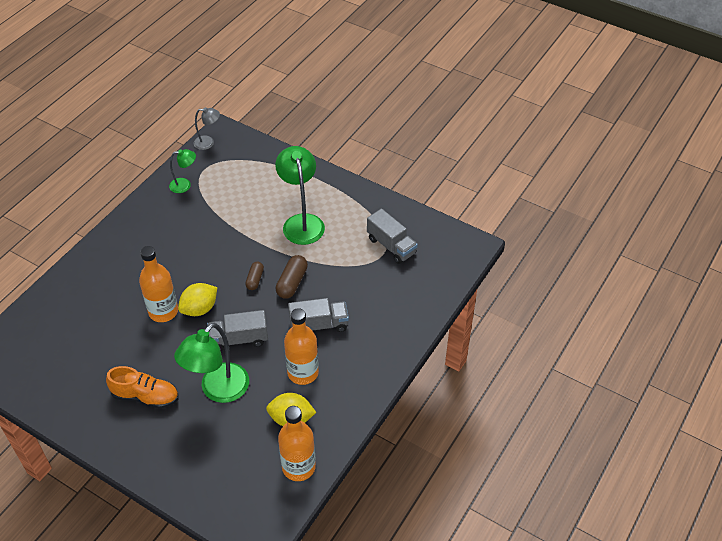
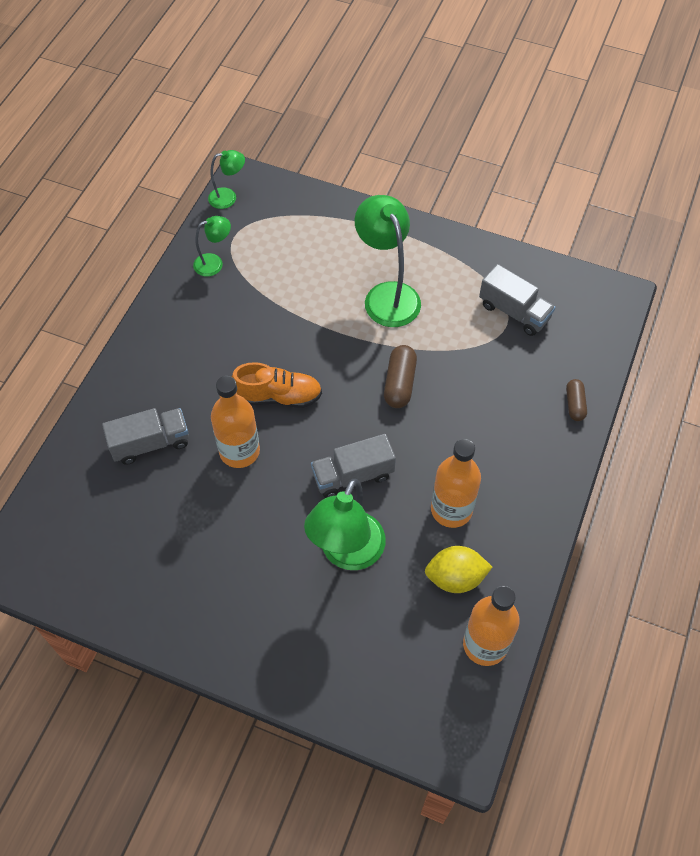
camera: 10 degrees left, 10 degrees up
orange shoe [106,366,179,409] -> orange shoe moved to [232,362,322,408]
yellow lemon [178,283,217,316] -> none
grey lamp [193,107,220,150] -> green lamp [208,150,245,209]
brown capsule [245,262,264,290] -> brown capsule moved to [566,379,587,421]
grey truck [288,298,349,332] -> grey truck moved to [102,408,189,465]

